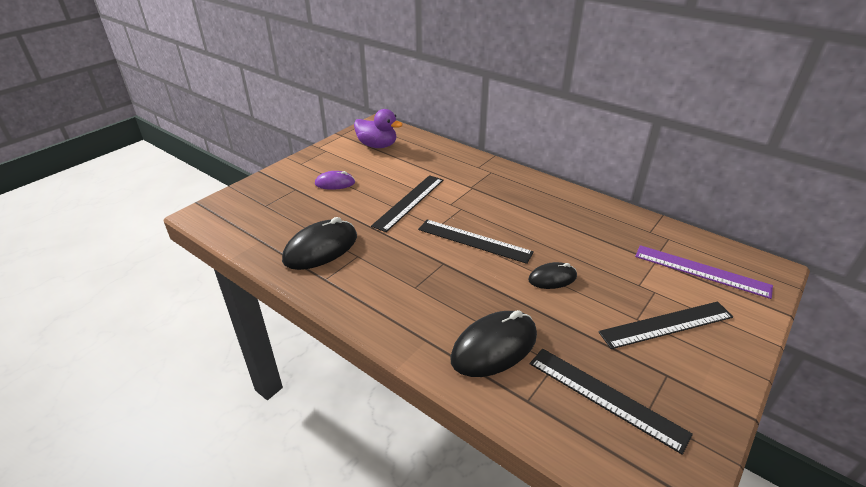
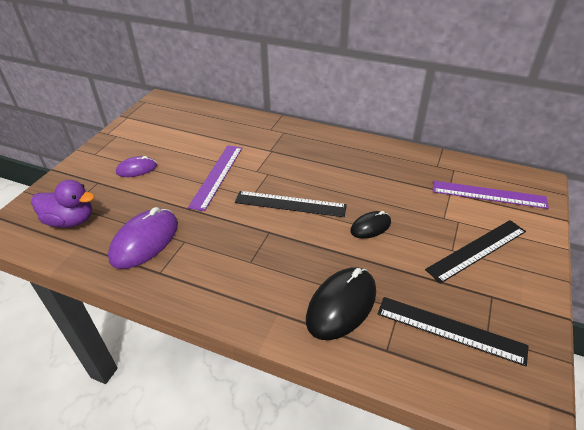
camera: 15 degrees left, 5 degrees up
black mouse [282,217,357,270] -> purple mouse [108,207,178,269]
purple duck [354,109,403,148] -> purple duck moved to [31,180,94,228]
black ruler [371,175,443,232] -> purple ruler [188,145,242,211]

